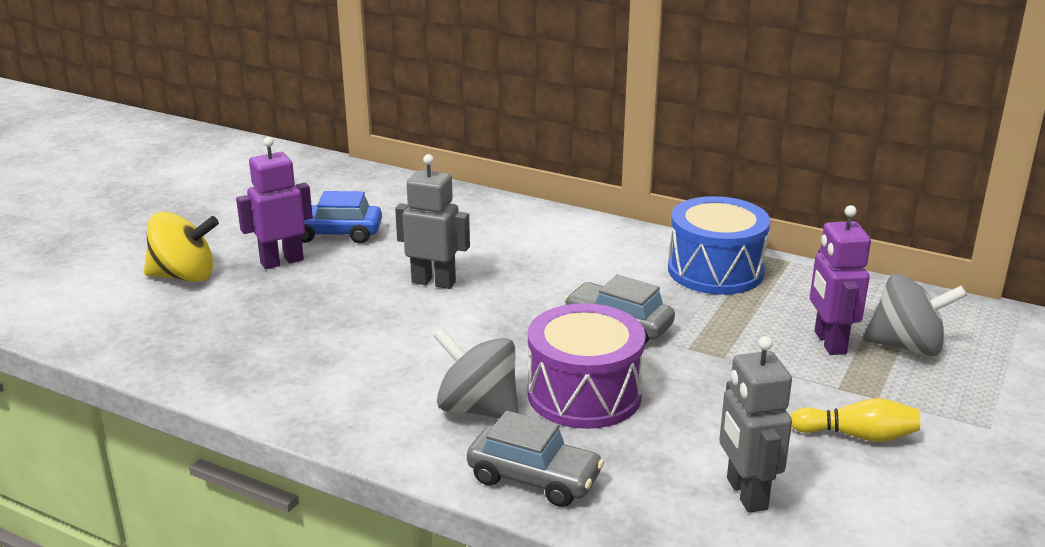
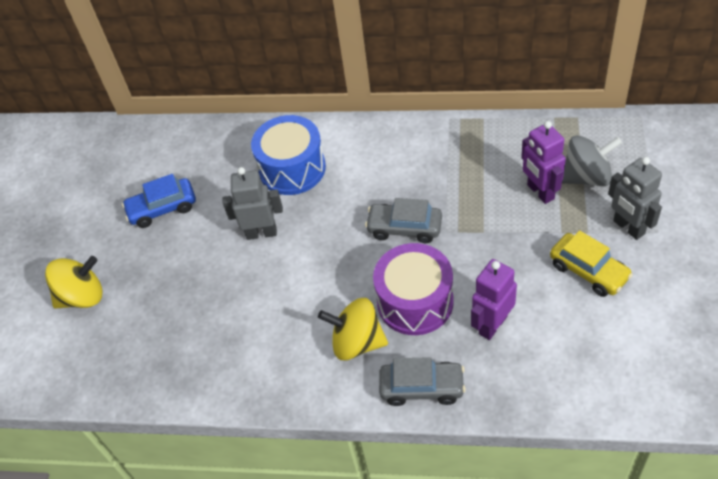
camera: 15 degrees left, 25 degrees up
purple robot [236,137,313,269] -> purple robot moved to [471,259,517,340]
grey spinning top [434,328,518,419] -> yellow spinning top [318,298,388,360]
blue drum [668,196,770,295] -> blue drum moved to [251,115,326,195]
grey robot [719,336,792,513] -> grey robot moved to [608,157,662,240]
yellow bowling pin [790,398,920,442] -> yellow car [550,230,633,297]

